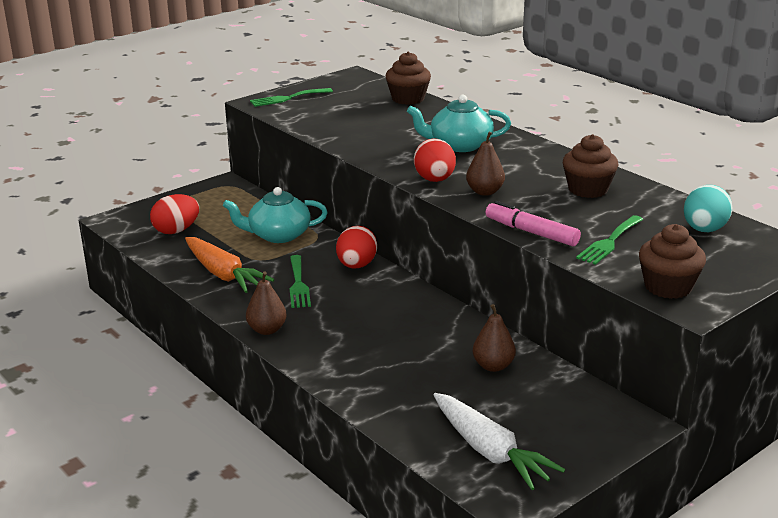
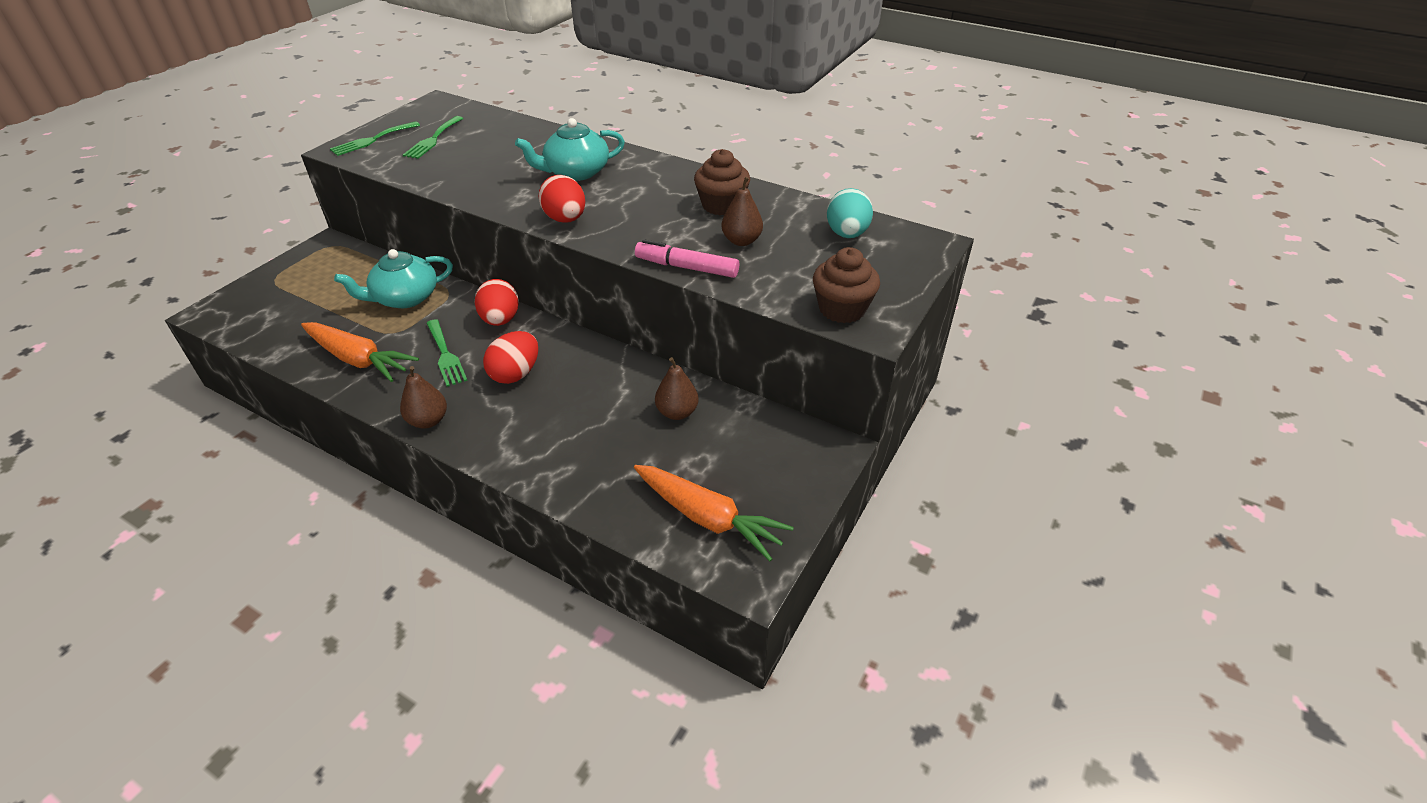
camera: 20 degrees left, 15 degrees up
red egg [150,194,199,234] -> red egg moved to [483,331,538,384]
brown cupcake [386,52,431,105] -> none
white carrot [433,393,565,490] -> orange carrot [634,465,794,561]
brown pear [466,132,505,196] -> brown pear moved to [721,177,763,246]
green fork [576,215,644,265] -> green fork moved to [403,116,464,159]

